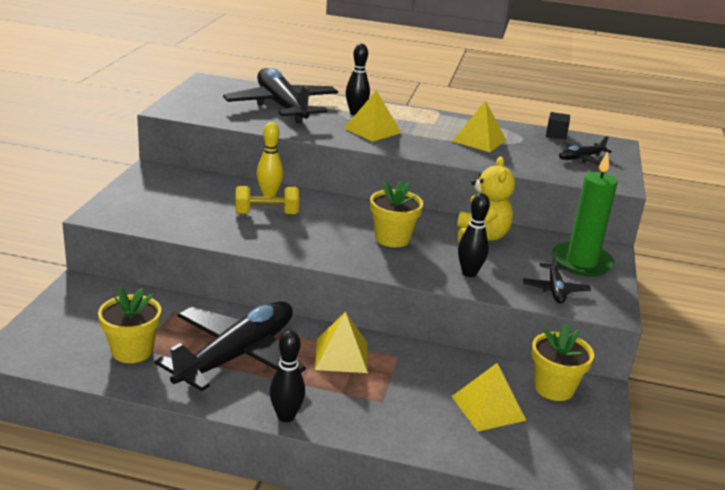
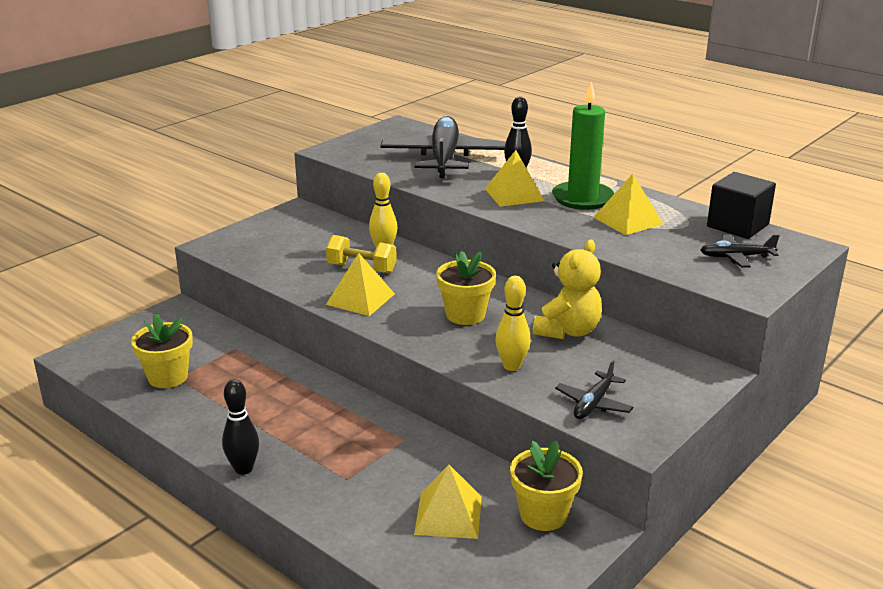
camera: 30 degrees right, 0 degrees up
black plane [155,301,306,391] -> none
yellow pyramid [315,312,368,373] -> yellow pyramid moved to [326,253,395,316]
black bowling pin [458,193,490,277] -> yellow bowling pin [496,276,531,371]
black cube [546,112,570,140] -> black cube [707,172,776,239], size x1.86
green candle [552,151,617,276] -> green candle moved to [552,82,614,210]

